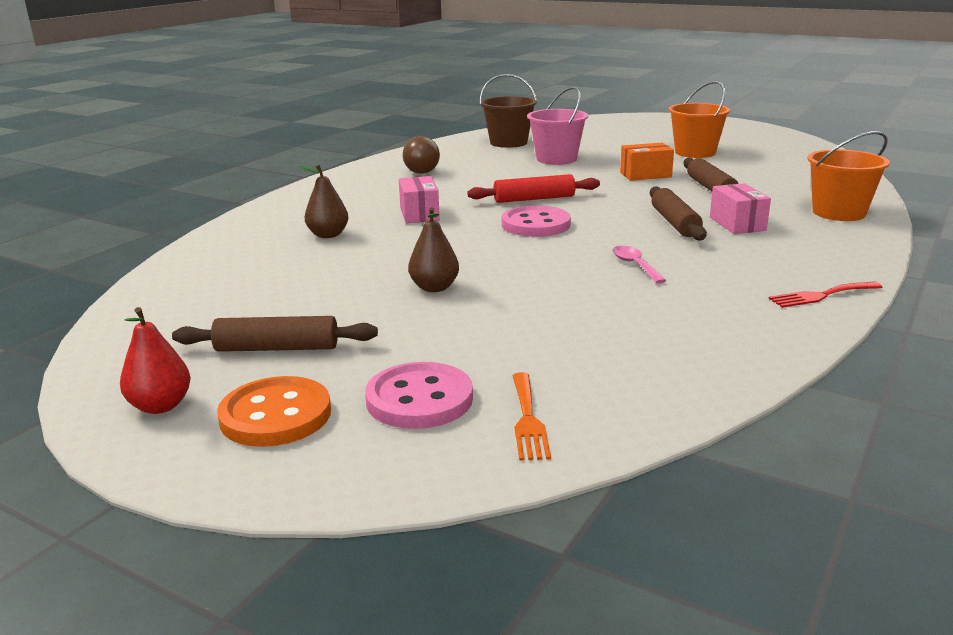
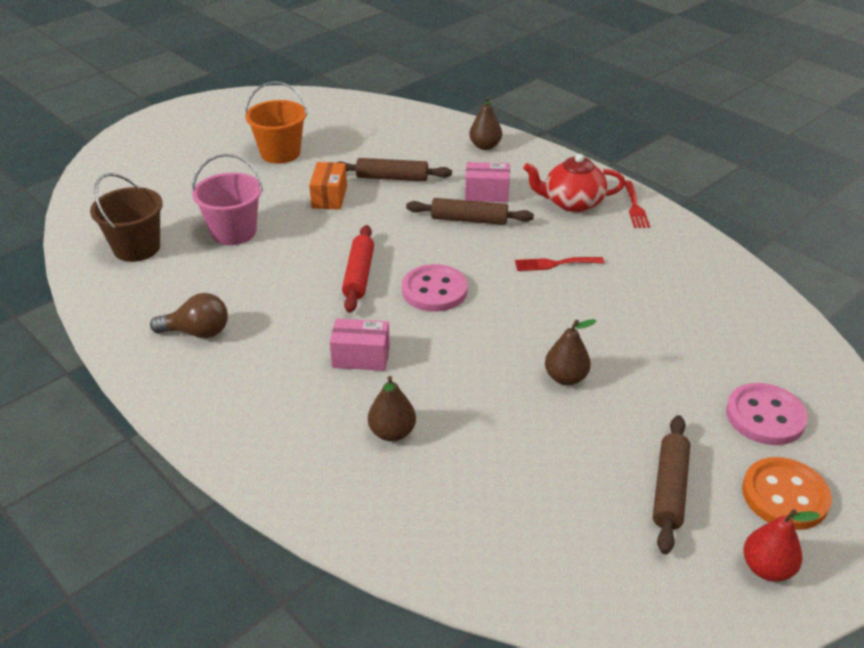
camera: 75 degrees left, 15 degrees up
orange fork [512,372,551,461] -> none
pink spoon [613,246,666,284] -> red fork [515,257,604,271]
orange bucket [807,131,890,221] -> brown pear [469,97,502,150]
none -> red teapot [523,154,625,212]

